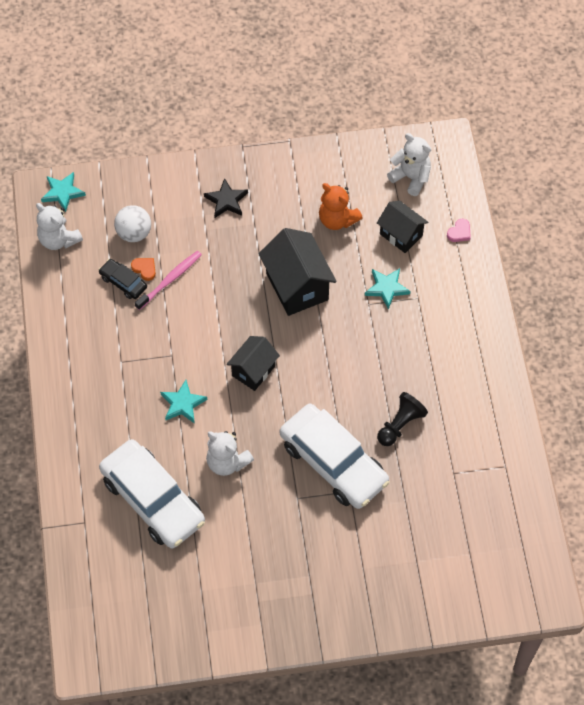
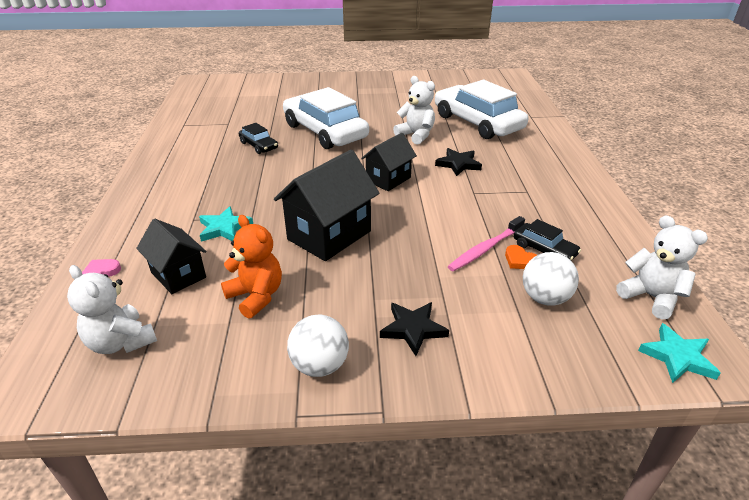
camera: 175 degrees left, 25 degrees down
turquoise star [160,380,207,424] -> black star [435,148,482,176]
black house [259,228,337,316] -> black house turned 60 degrees clockwise [274,150,379,261]
black pawn [377,392,428,446] -> black car [239,123,278,154]
none -> white ball [287,315,349,377]

